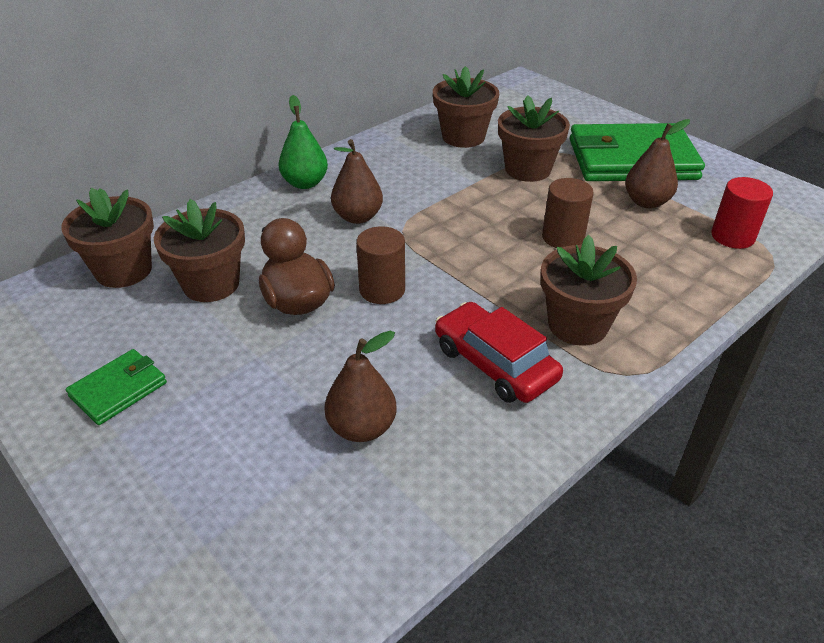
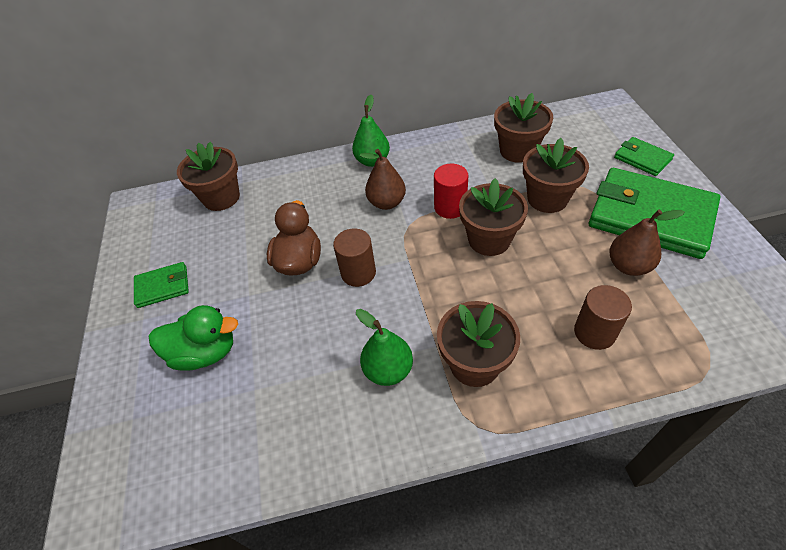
camera: 35 degrees right, 10 degrees up
brown flower pot [154,199,245,302] -> brown flower pot moved to [459,178,528,256]
brown pear [324,331,397,442] -> none
red car [435,302,563,403] -> green pear [356,309,413,386]
brown cylinder [542,178,594,248] -> brown cylinder moved to [574,285,632,350]
red cylinder [711,177,773,249] -> red cylinder moved to [434,163,469,219]
none -> green duck [149,305,238,371]
none -> green wallet [614,137,674,176]

